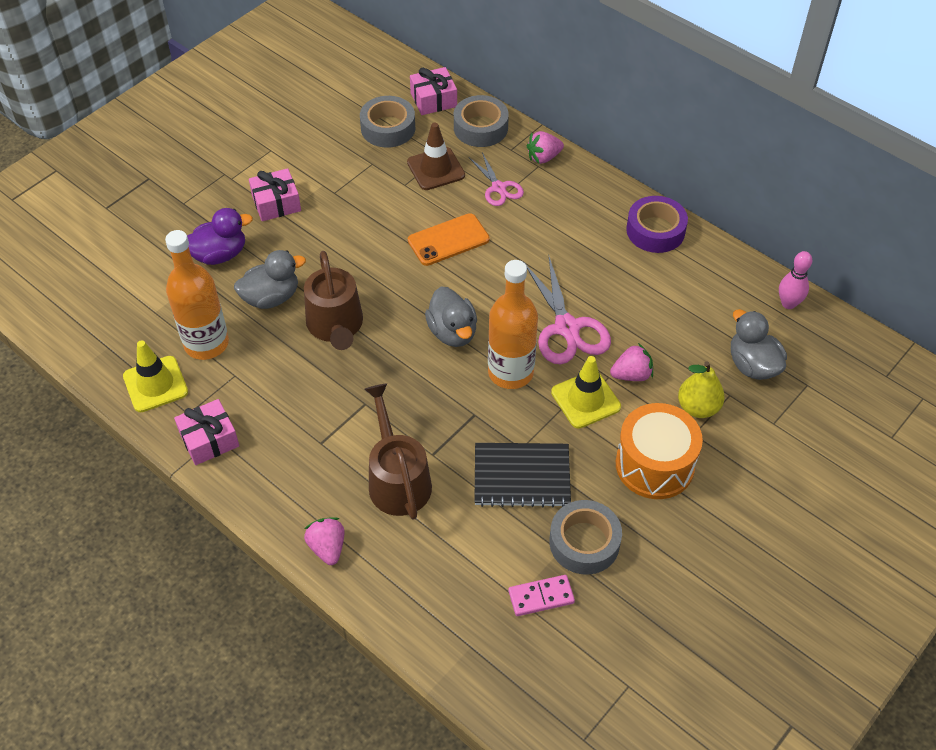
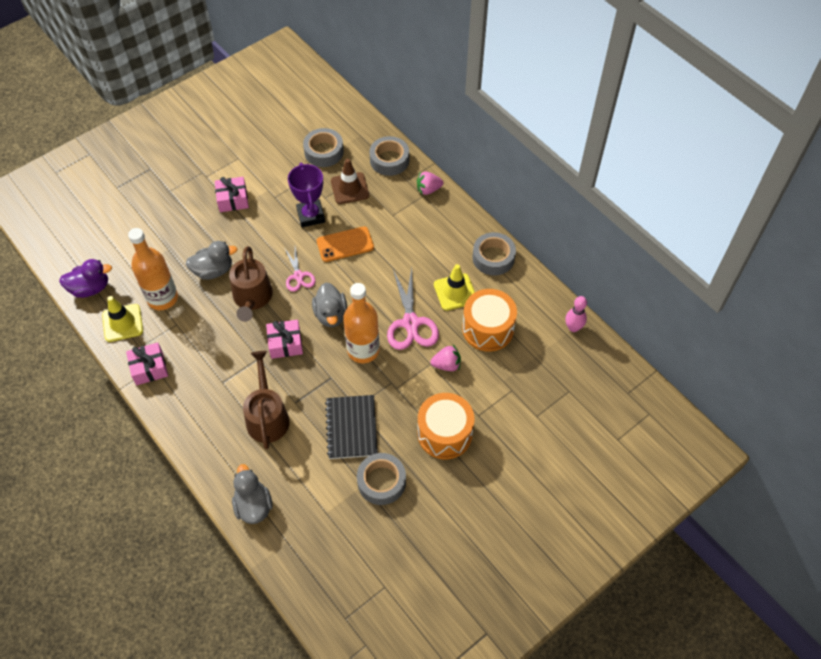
camera: 10 degrees right, 5 degrees up
purple duck [187,208,253,265] -> purple duck moved to [59,259,112,298]
pink strawberry [304,517,344,565] -> none
pink gift [410,67,457,115] -> pink gift moved to [266,320,303,359]
pink scissors [469,152,524,206] -> pink scissors moved to [284,247,316,292]
black notebook [474,443,571,507] -> black notebook turned 75 degrees clockwise [325,395,378,459]
pink domino [508,575,575,616] -> none
yellow traffic cone [551,356,621,429] -> yellow traffic cone moved to [434,264,475,311]
purple tape [626,196,688,253] -> grey tape [472,232,516,276]
yellow pear [678,361,725,418] -> none
grey duck [731,309,787,380] -> grey duck moved to [232,464,272,524]
none -> purple trophy [288,162,325,227]
none -> orange drum [462,289,517,352]

